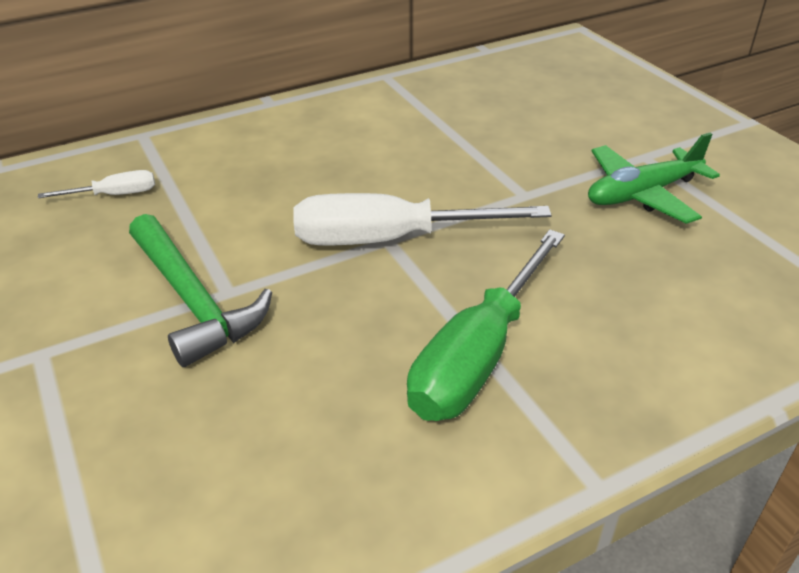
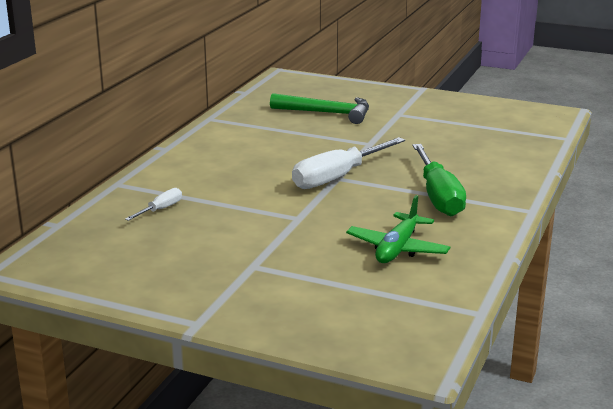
camera: 40 degrees left, 15 degrees down
green hammer [129,214,272,367] -> green hammer moved to [270,93,369,124]
green plane [588,133,720,224] -> green plane moved to [346,195,450,263]

